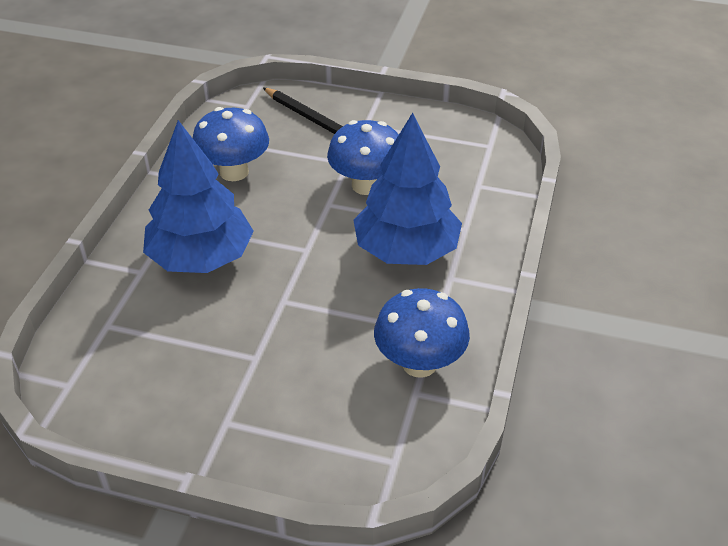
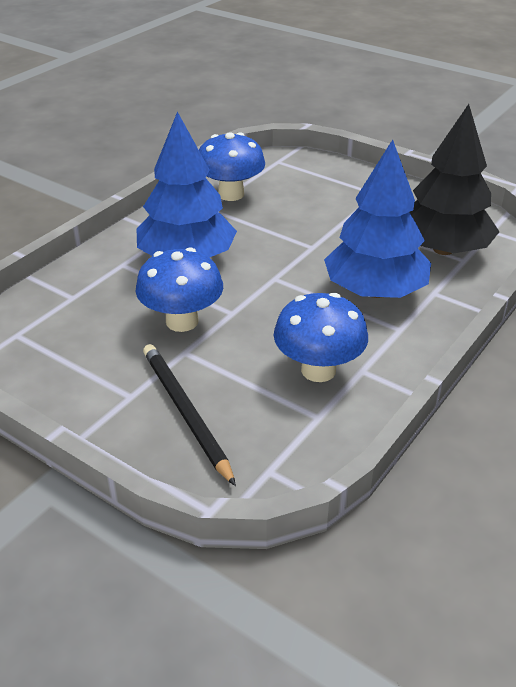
camera: 160 degrees left, 5 degrees down
none -> black tree [410,104,500,255]

